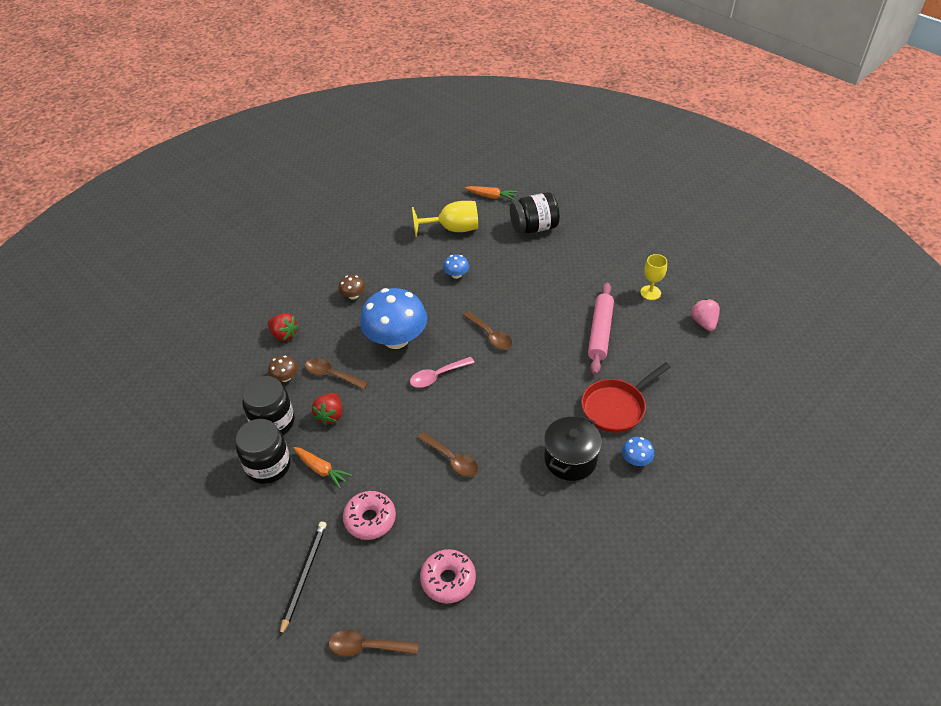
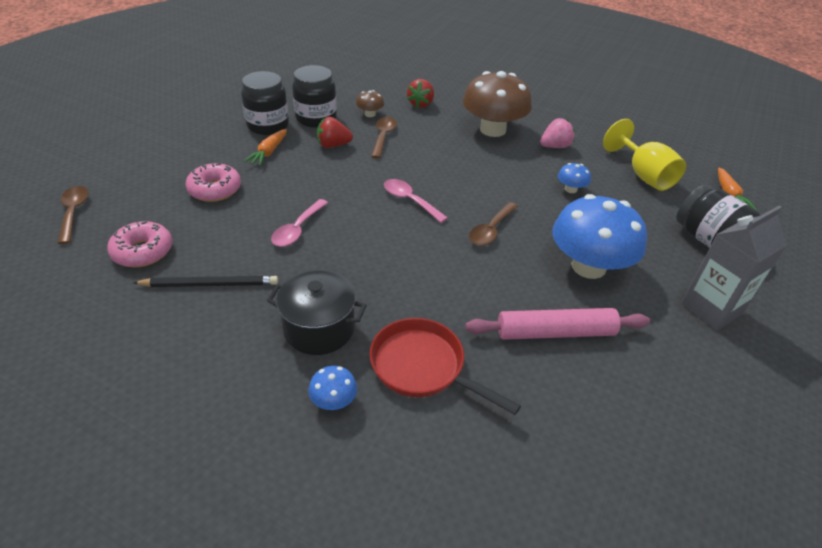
camera: 70 degrees right, 5 degrees down
black pencil [280,521,326,636] -> black pencil moved to [133,276,278,287]
brown mushroom [338,275,365,299] -> brown mushroom [462,71,532,137], size x2.35
blue mushroom [360,288,427,349] -> blue mushroom moved to [552,194,647,279]
brown spoon [417,432,478,477] -> pink spoon [271,199,328,247]
yellow goblet [640,254,667,300] -> none
pink strawberry [690,299,720,331] -> pink strawberry moved to [540,118,575,148]
none -> grey carton [681,206,787,331]

